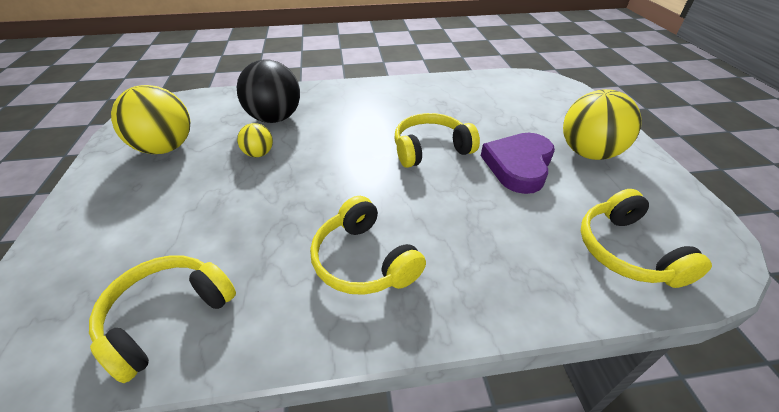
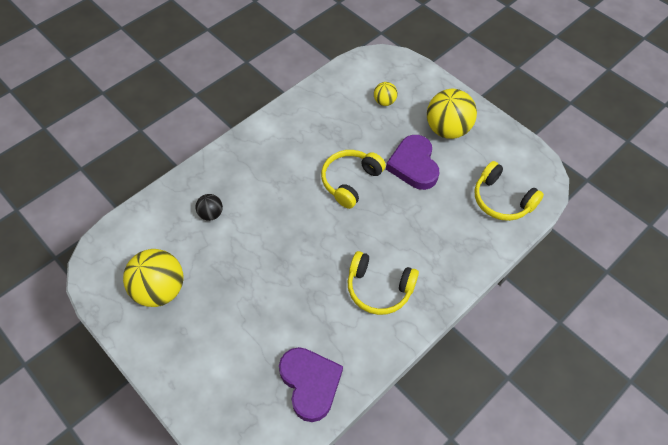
camera: 35 degrees left, 15 degrees up
yellow headphones [89,255,236,383] -> purple heart [279,347,343,422]
black ball [237,59,300,123] -> black ball [195,194,223,221], size x0.50
yellow ball [237,123,273,157] -> yellow ball moved to [374,82,398,106]

